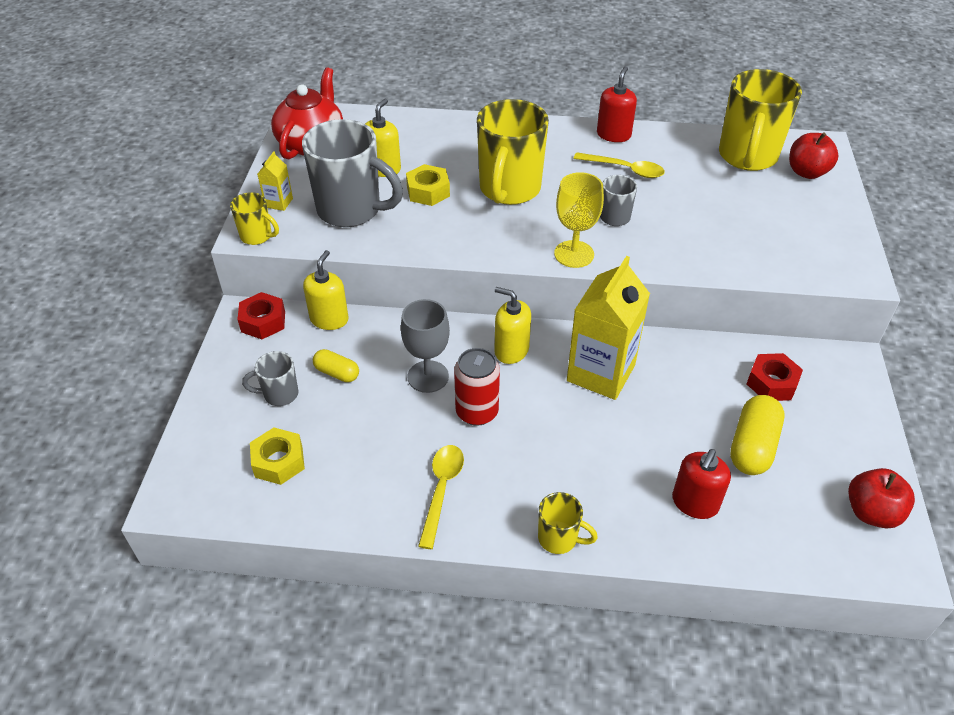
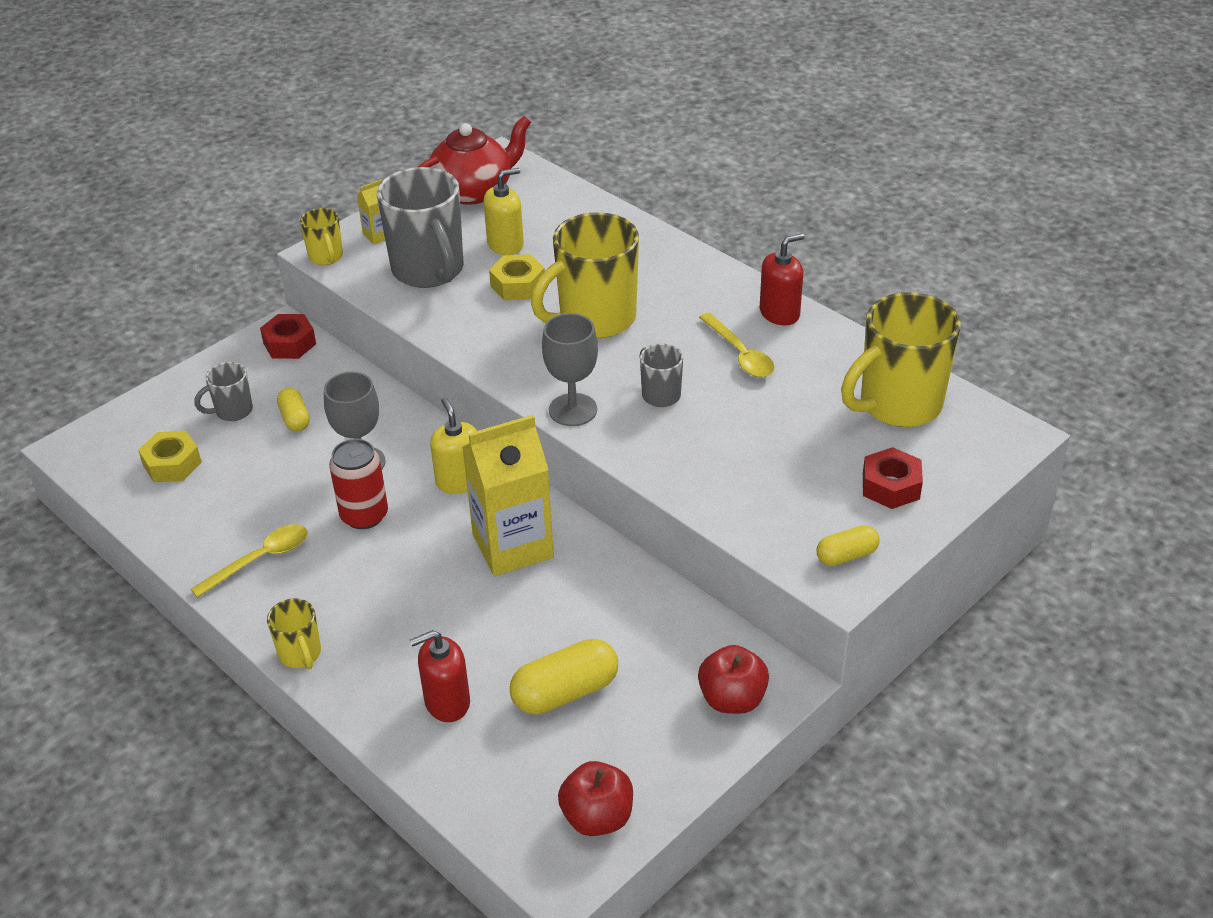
camera: 40 degrees right, 5 degrees down
grey mug [242,351,298,406] -> grey mug turned 60 degrees counterclockwise [194,362,253,421]
yellow soap dispenser [303,250,349,330] -> none
yellow goblet [554,172,604,268] -> grey goblet [542,313,598,426]
red nut [747,353,803,401] -> red nut moved to [863,447,923,509]
red apple [789,132,838,179] -> red apple moved to [698,645,769,714]
none -> yellow capsule [817,525,880,566]

